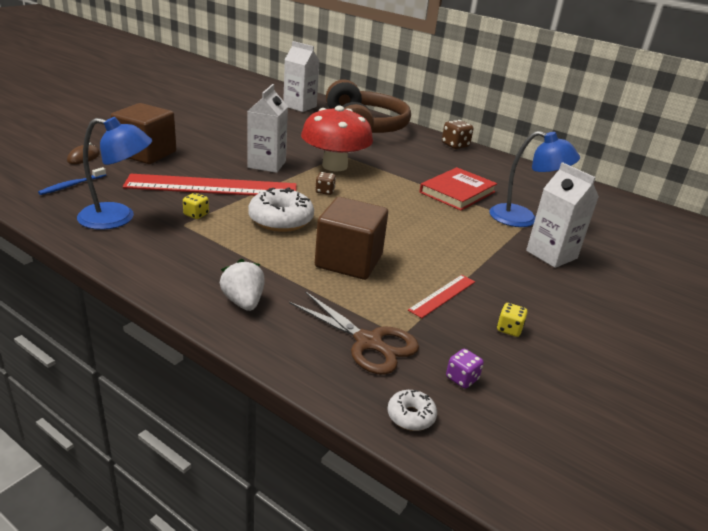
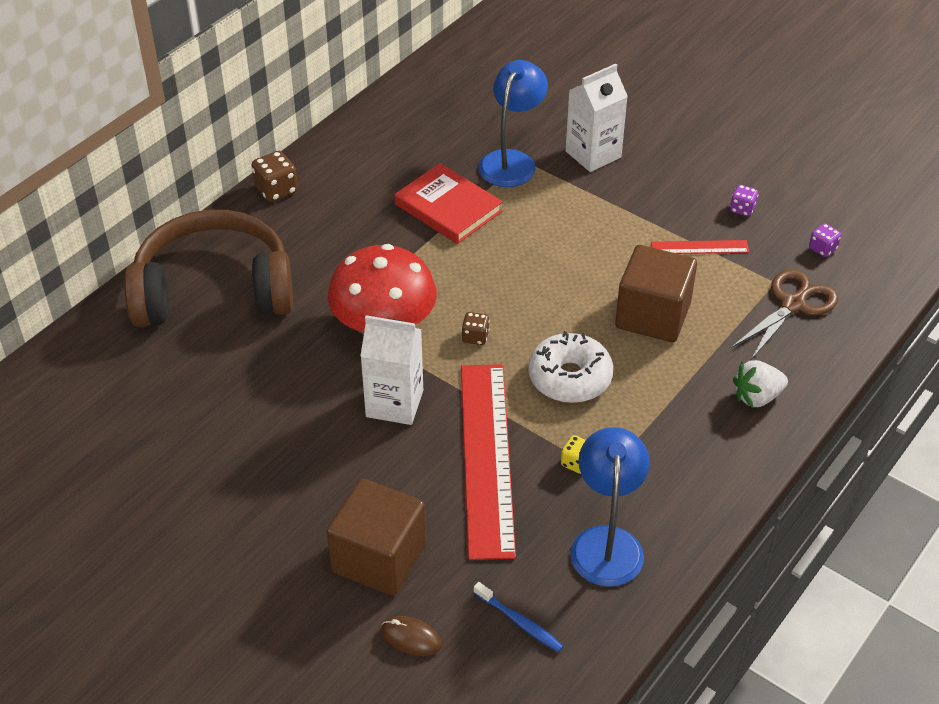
camera: 85 degrees left, 15 degrees up
white carton [283,41,319,112] -> none
white donut [387,390,437,431] -> none
red ruler [408,275,475,318] -> red ruler turned 45 degrees counterclockwise [651,240,749,254]
yellow dice [497,303,528,337] -> purple dice [730,185,758,216]

